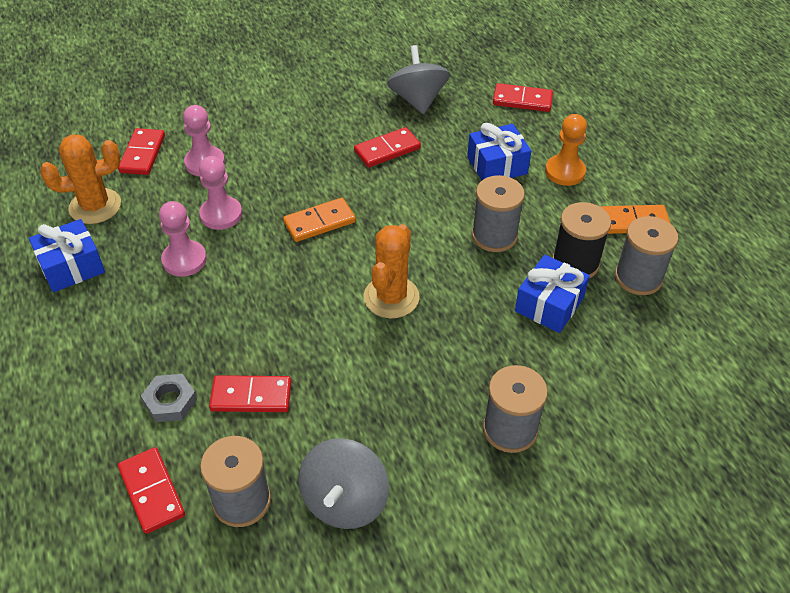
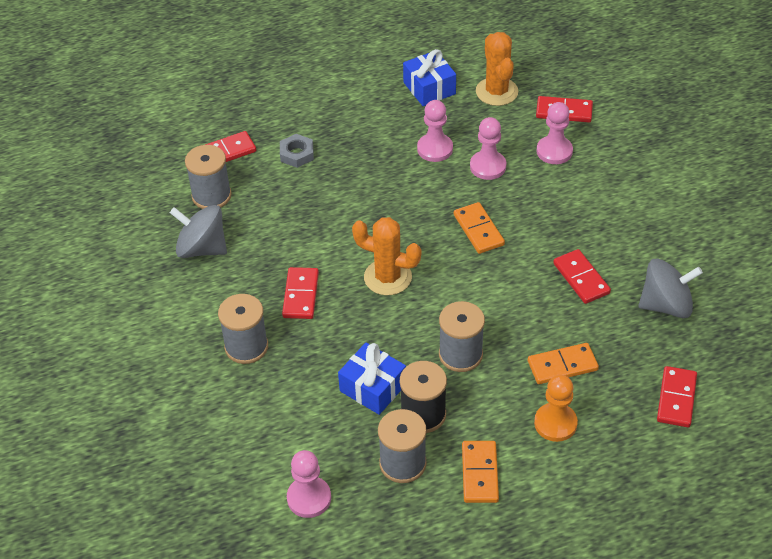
camera: 95 degrees right, 0 degrees up
red domino [209,375,291,412] -> red domino moved to [282,267,319,319]
blue gift [467,123,531,180] -> orange domino [528,343,599,384]
none -> pink pawn [287,450,331,518]

